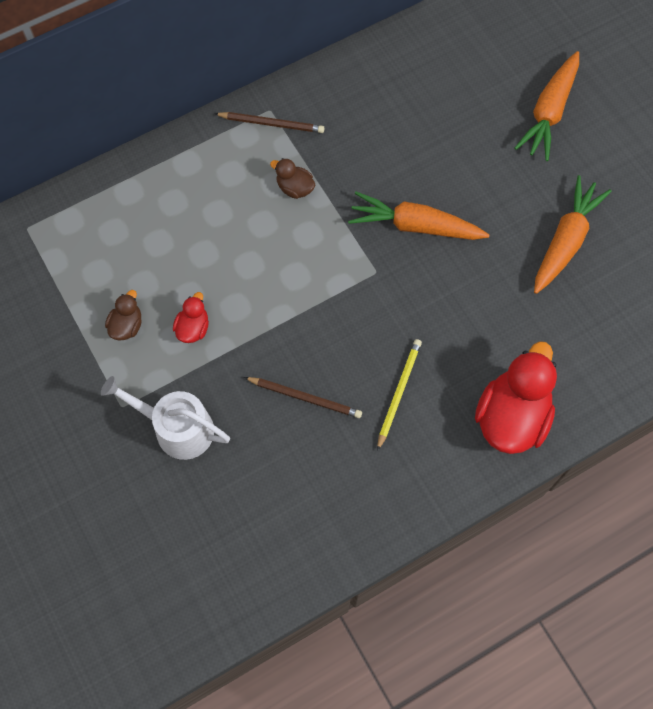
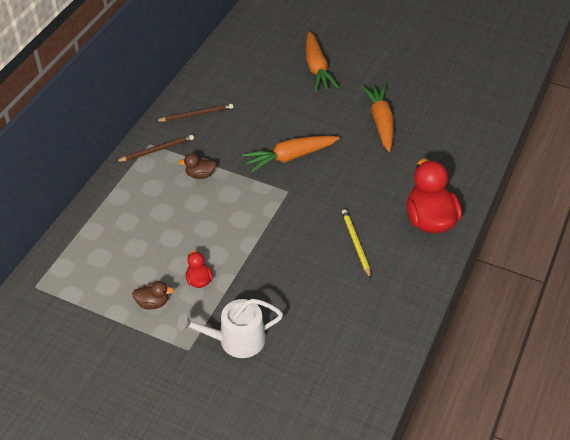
camera: 35 degrees left, 20 degrees down
brown duck [105,290,142,341] -> brown duck turned 105 degrees clockwise [132,281,174,310]
brown pencil [244,377,362,418] -> brown pencil moved to [156,104,233,122]

